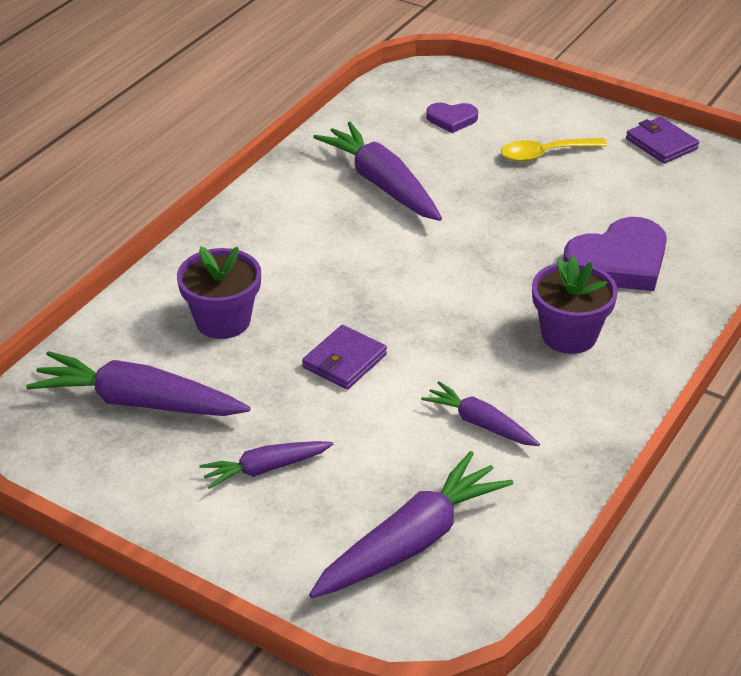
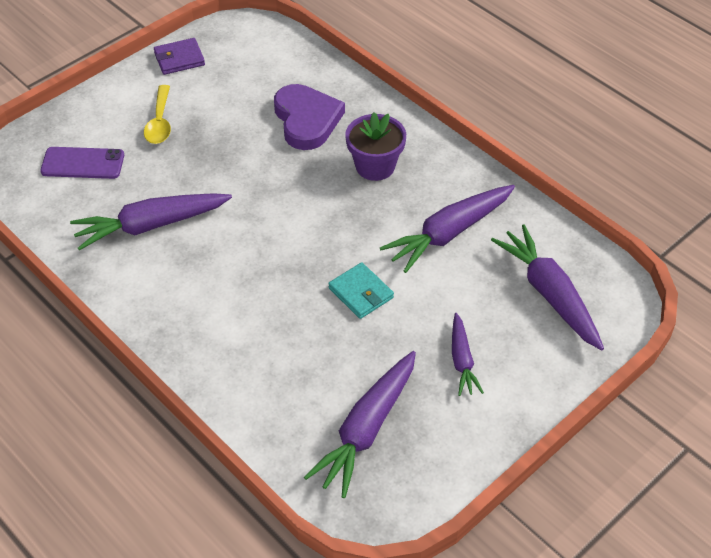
camera: 75 degrees left, 10 degrees up
purple flower pot [177,247,261,339] -> none
purple wallet [302,325,387,390] -> turquoise wallet [328,262,394,319]
purple carrot [421,381,540,446] -> purple carrot [380,185,515,273], size x1.75
purple heart [426,103,478,133] -> purple phone [40,147,124,179]

